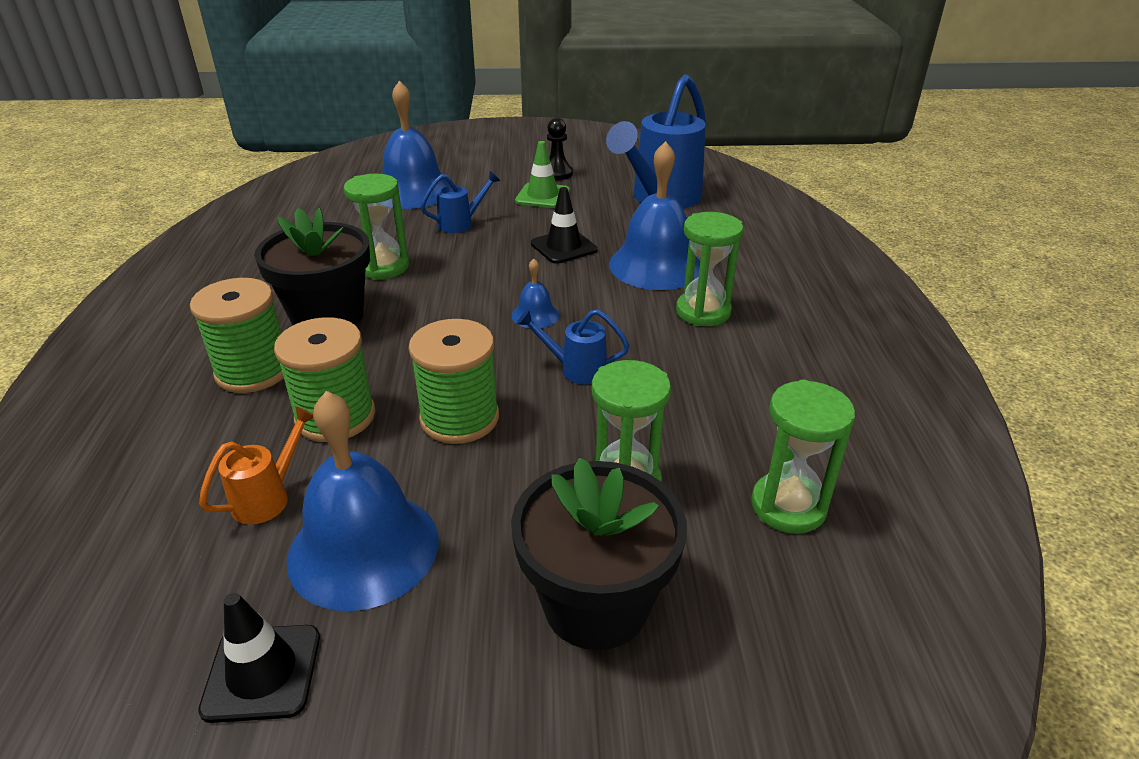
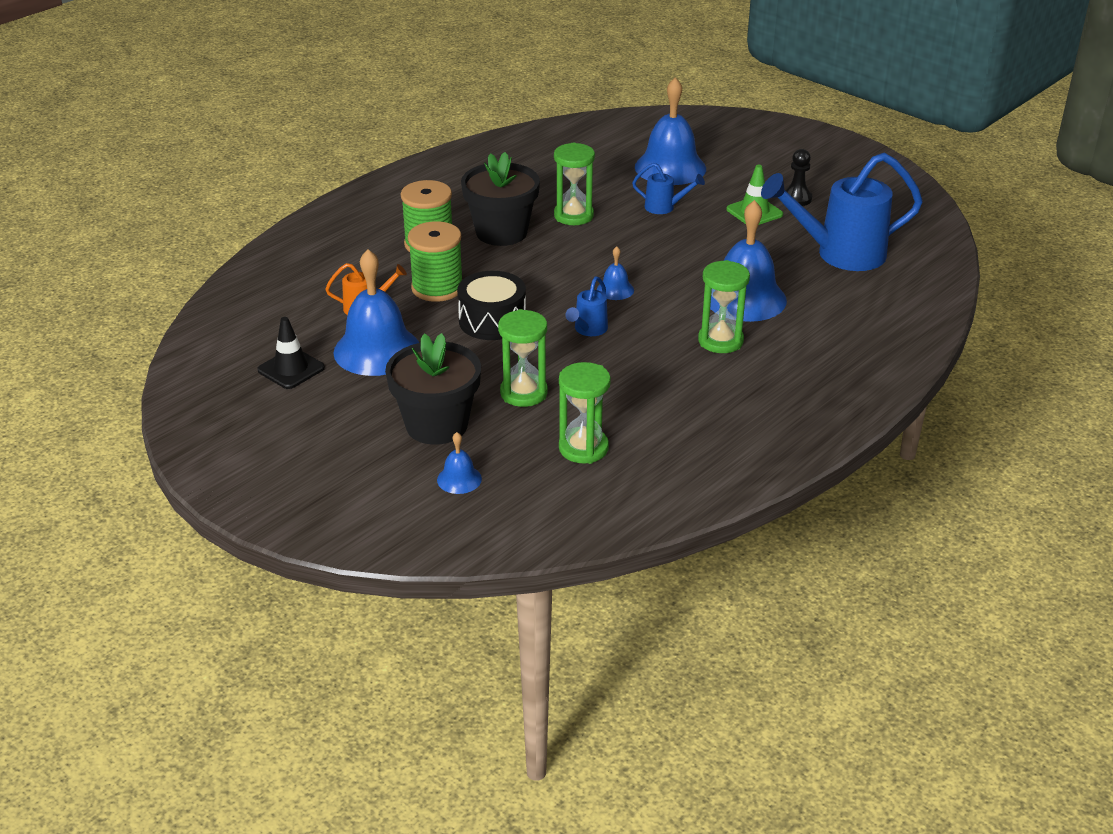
camera: 45 degrees right, 0 degrees up
green spool [409,319,499,444] -> black drum [457,271,526,340]
blue watering can [517,309,630,384] -> blue watering can turned 120 degrees counterclockwise [565,276,608,336]
black traffic cone [531,187,598,264] -> none
none -> blue bell [437,432,482,494]

